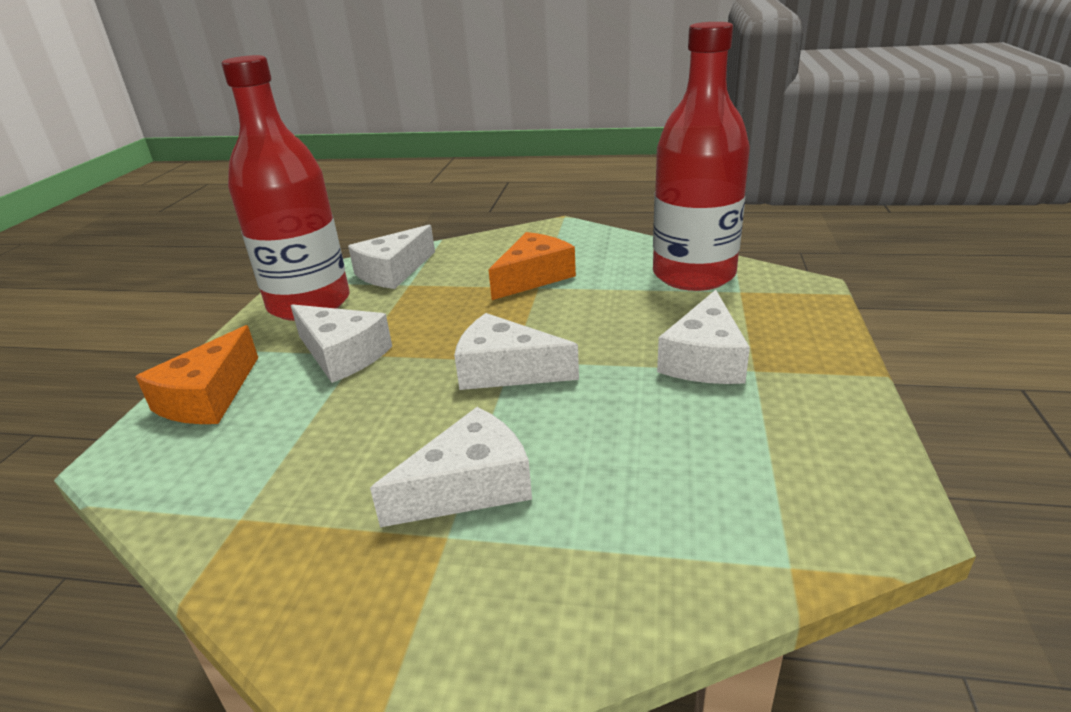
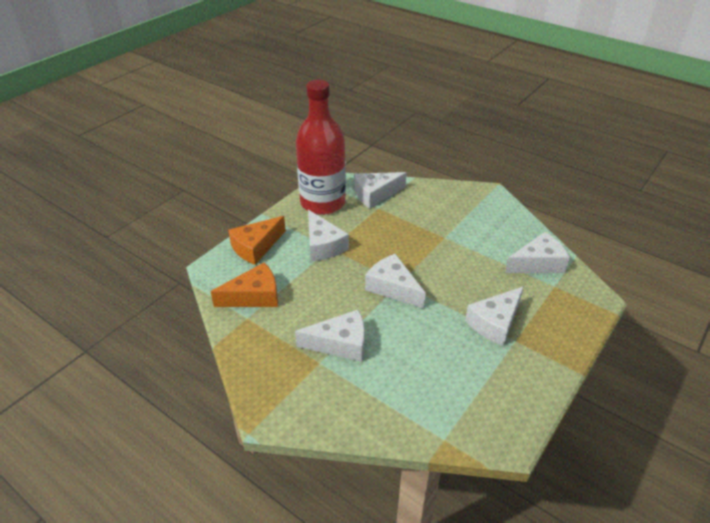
camera: 25 degrees right, 10 degrees up
orange cheese [489,232,576,300] -> orange cheese moved to [210,263,278,307]
red bottle [653,22,750,291] -> white cheese [505,232,570,273]

